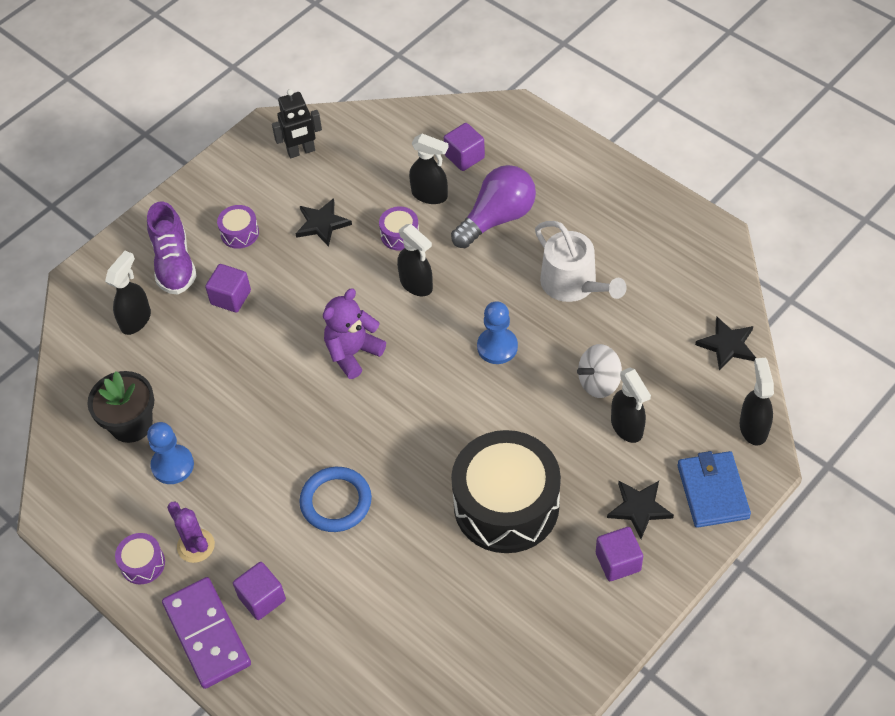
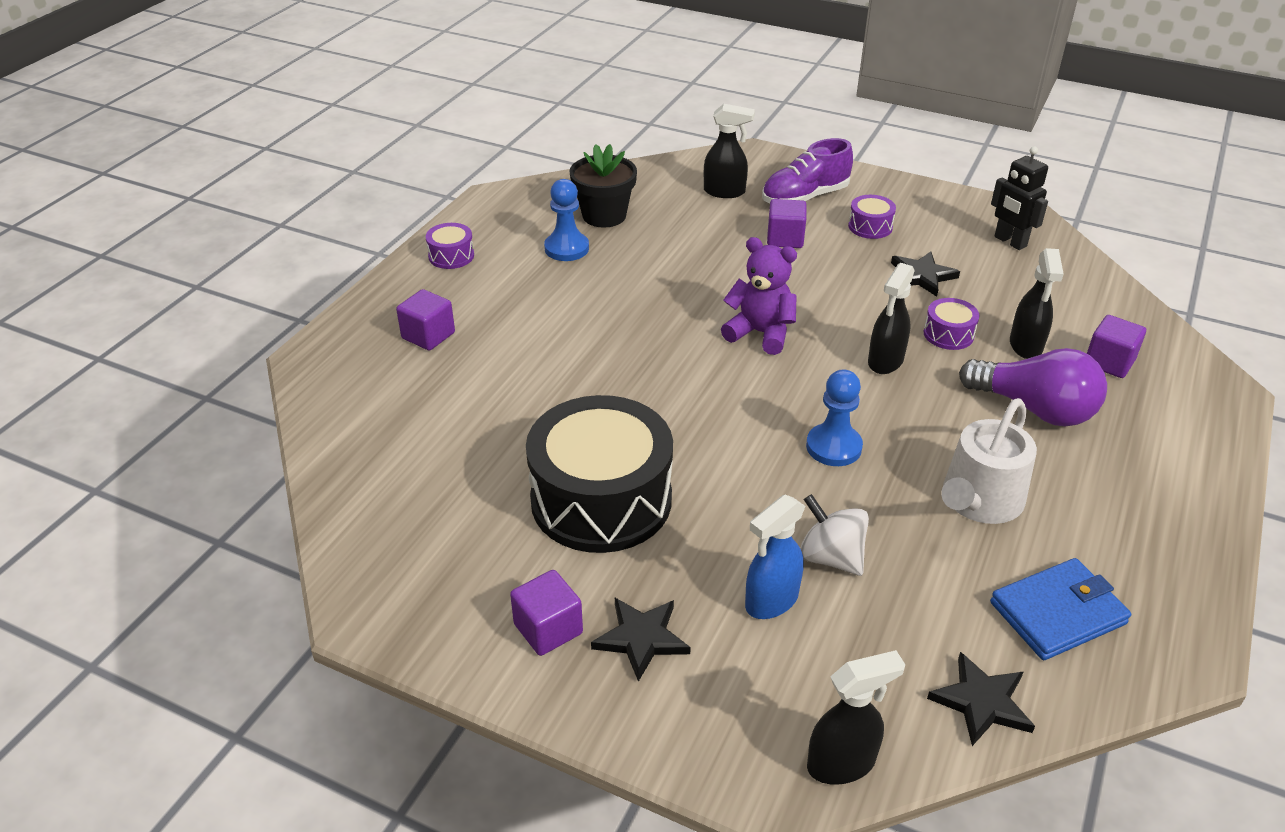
camera: 70 degrees right, 15 degrees down
purple domino [162,577,251,689] -> none
purple cactus [167,502,215,563] -> none
blue ring [299,467,372,532] -> none
black spray bottle [611,368,651,443] -> blue spray bottle [745,495,805,619]
blue wallet [677,451,751,528] -> blue wallet moved to [990,558,1131,660]

